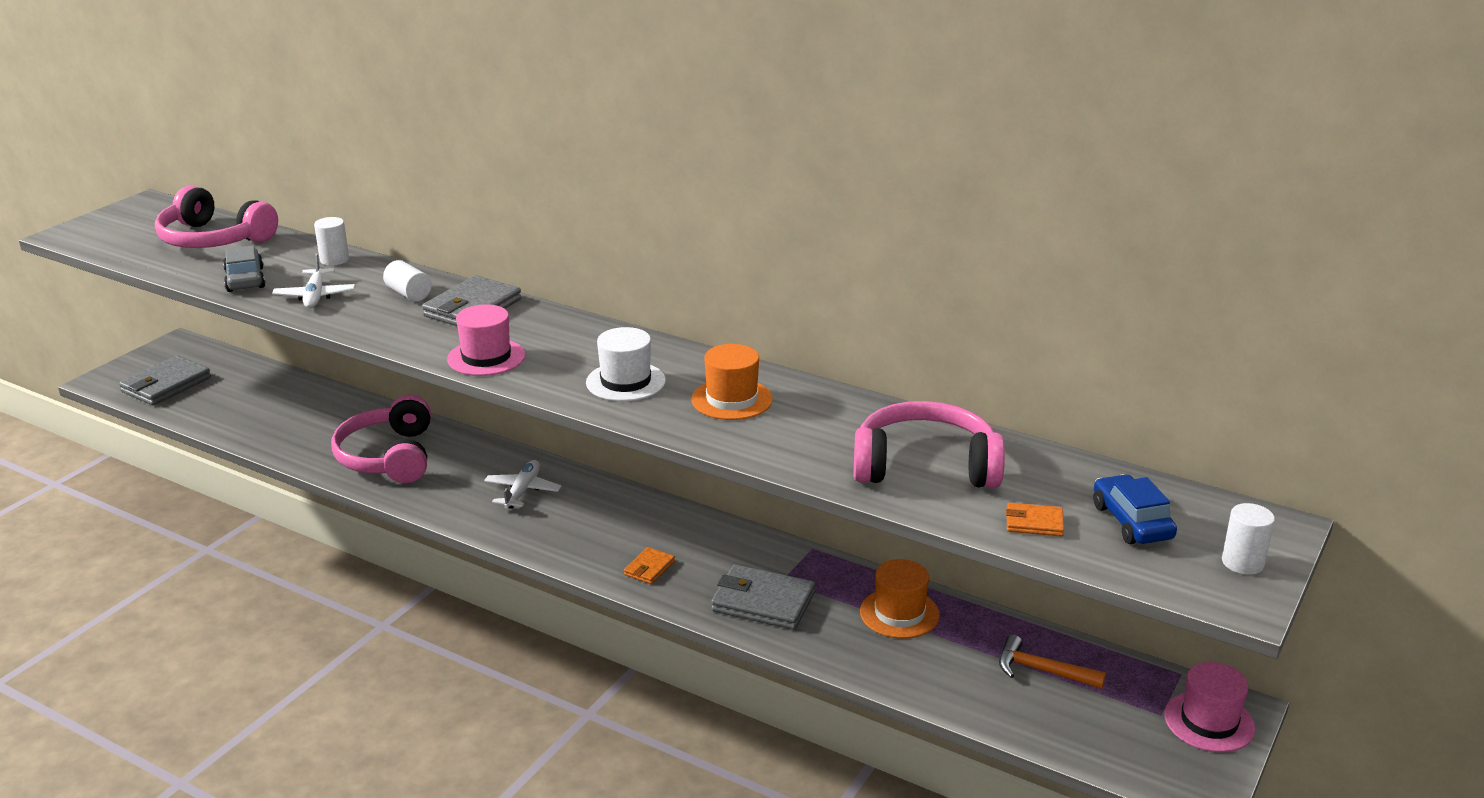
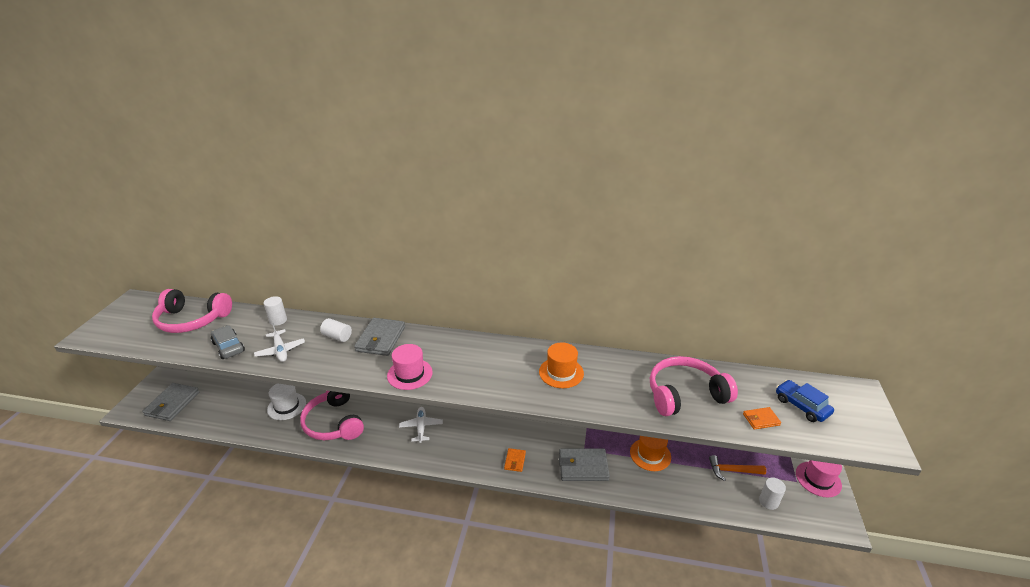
camera: 20 degrees left, 5 degrees up
white hat [586,327,666,401] -> white hat moved to [267,383,306,420]
white cylinder [1222,503,1275,575] -> white cylinder moved to [759,477,786,510]

